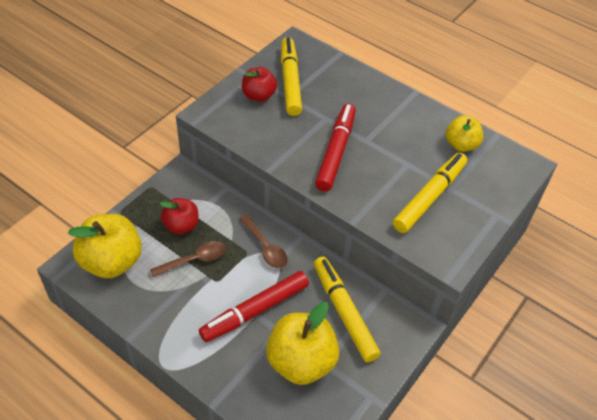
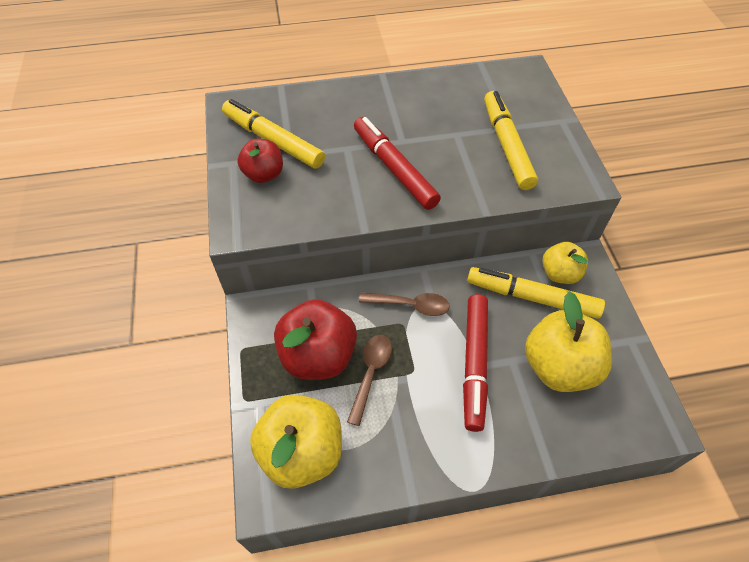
camera: 45 degrees left, 5 degrees up
red apple [160,198,199,234] -> red apple [274,299,357,380], size x1.68
yellow apple [445,115,483,152] -> yellow apple moved to [542,242,588,284]

